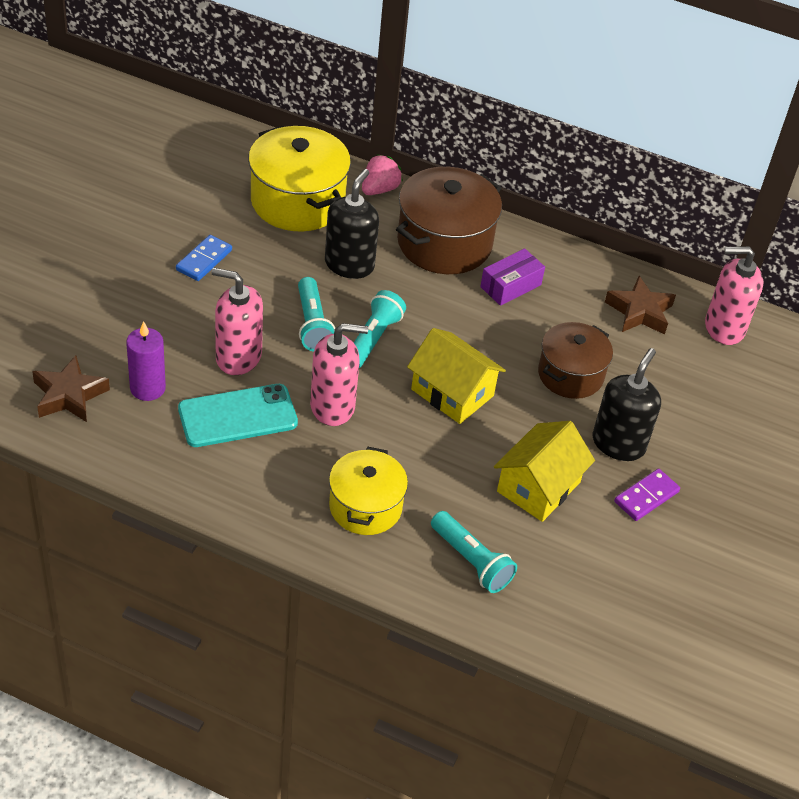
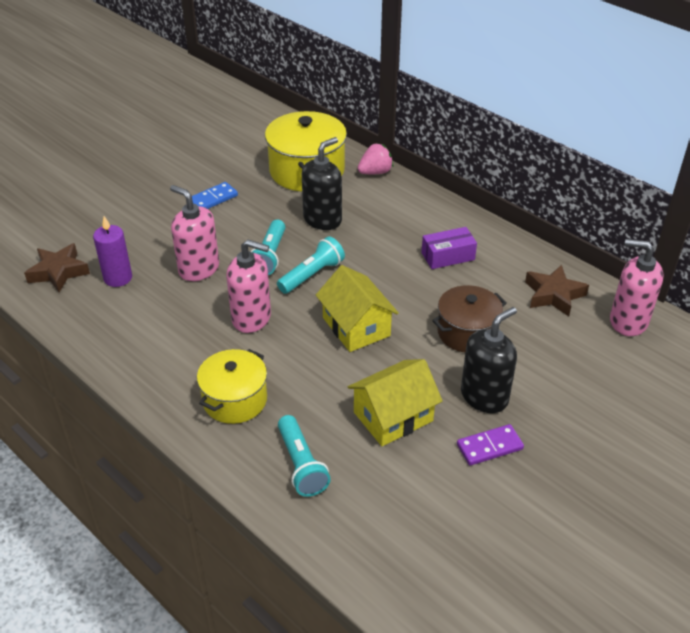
camera: 25 degrees right, 5 degrees down
turquoise phone [178,384,298,447] -> none
brown pot [396,167,502,274] -> none

